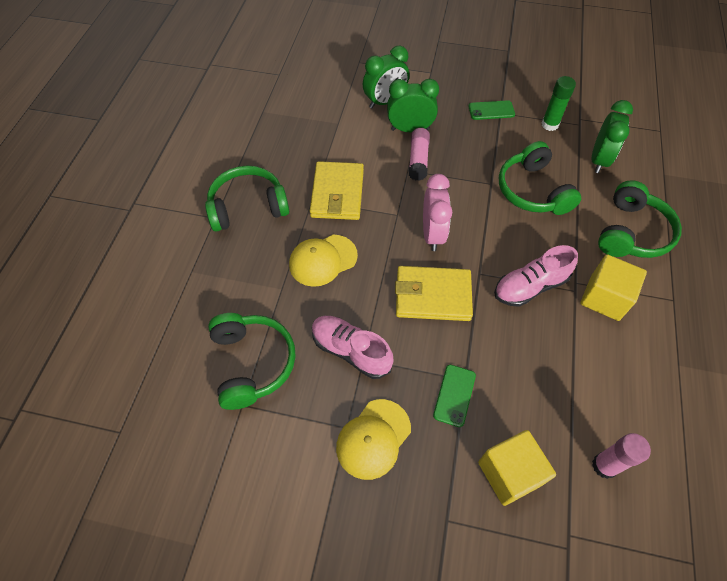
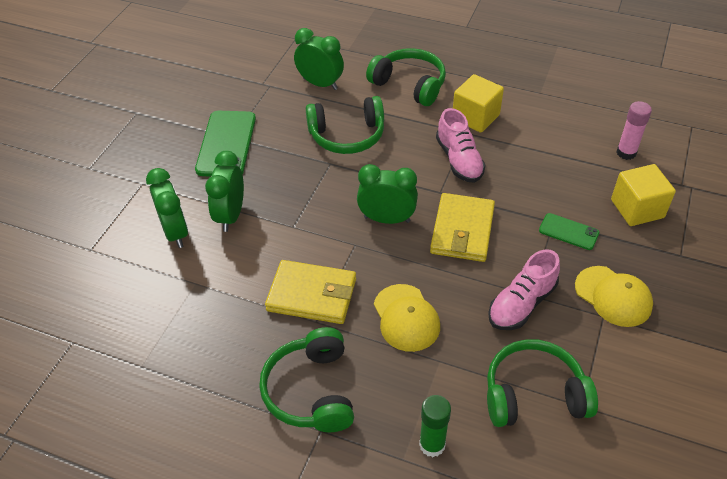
camera: 80 degrees left, 10 degrees down
pink glue stick [409,128,430,181] -> none
pink clock [423,174,452,251] -> green clock [357,164,418,224]
green phone [468,100,515,120] -> green phone [195,111,256,177], size x1.85
green glue stick [541,76,576,131] -> green glue stick moved to [419,395,451,457]

